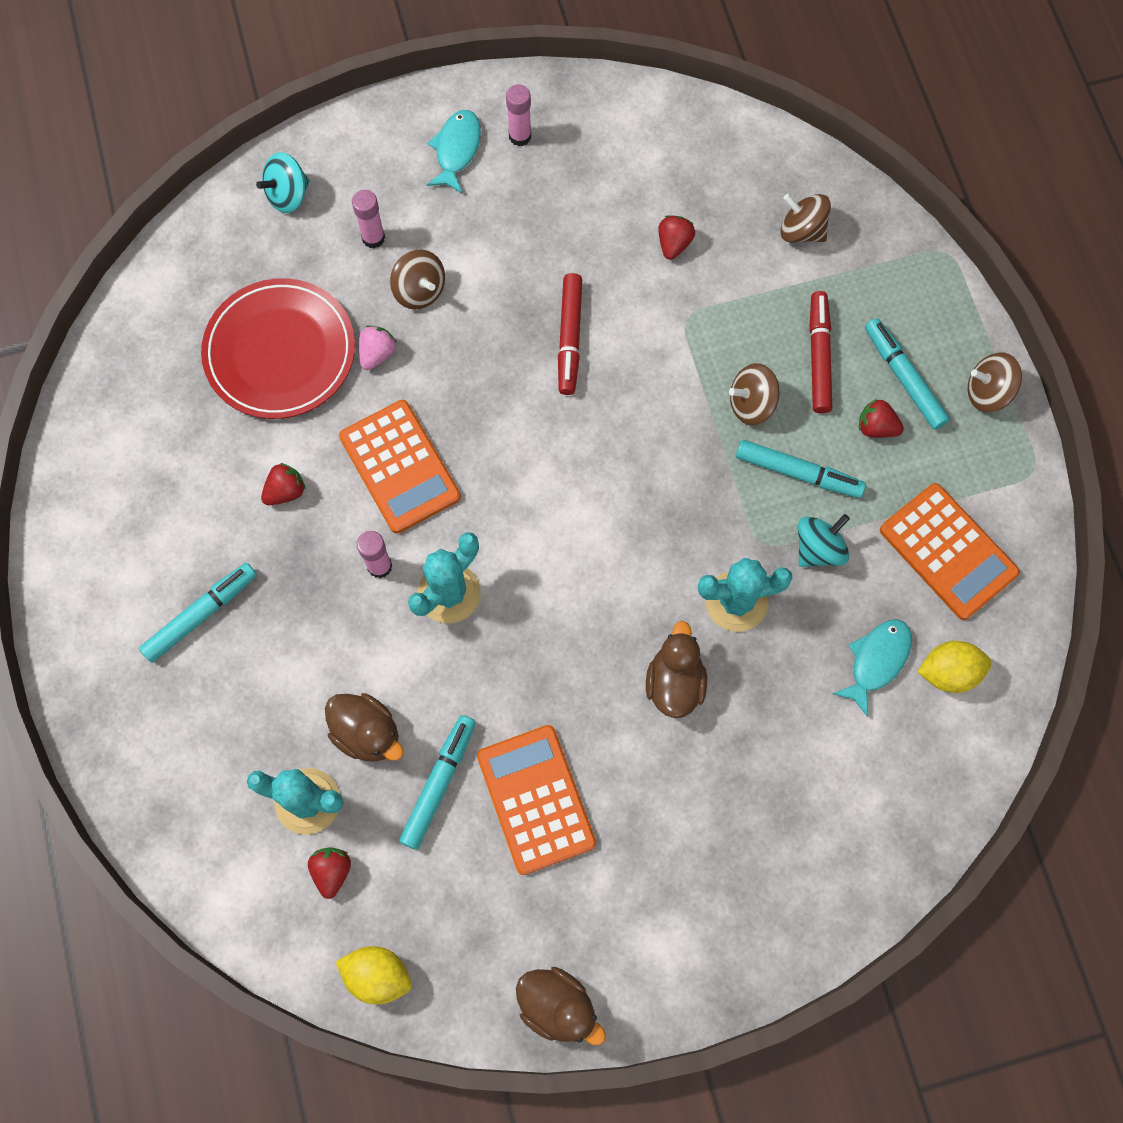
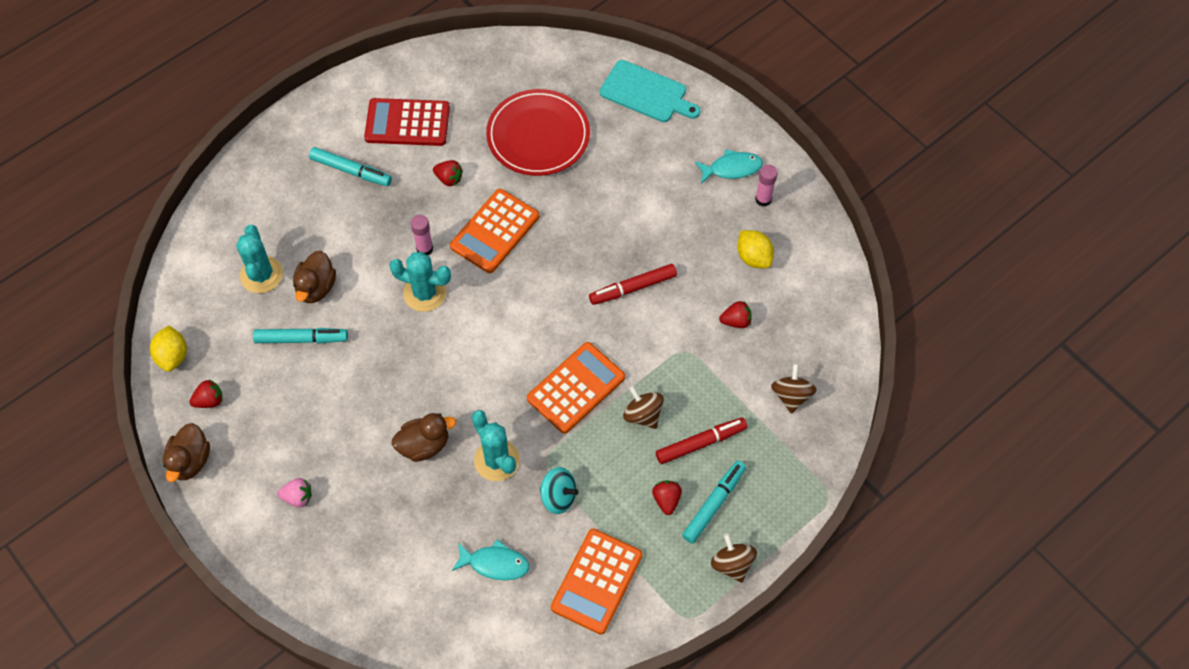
camera: 65 degrees right, 10 degrees down
turquoise spinning top [256,152,310,213] -> turquoise cutting board [599,60,700,122]
red strawberry [308,847,351,899] -> red strawberry moved to [189,379,222,408]
pink glue stick [352,190,385,248] -> none
pink strawberry [359,325,397,370] -> pink strawberry moved to [277,478,312,508]
brown spinning top [390,250,445,310] -> none
orange calculator [477,725,596,875] -> orange calculator moved to [527,342,625,434]
turquoise marker [736,440,866,498] -> none
yellow lemon [918,641,992,693] -> yellow lemon moved to [737,230,774,268]
none -> red calculator [364,98,450,146]

